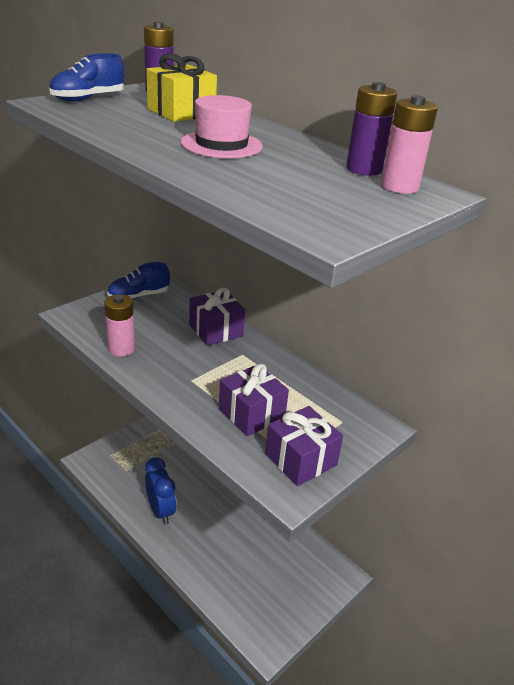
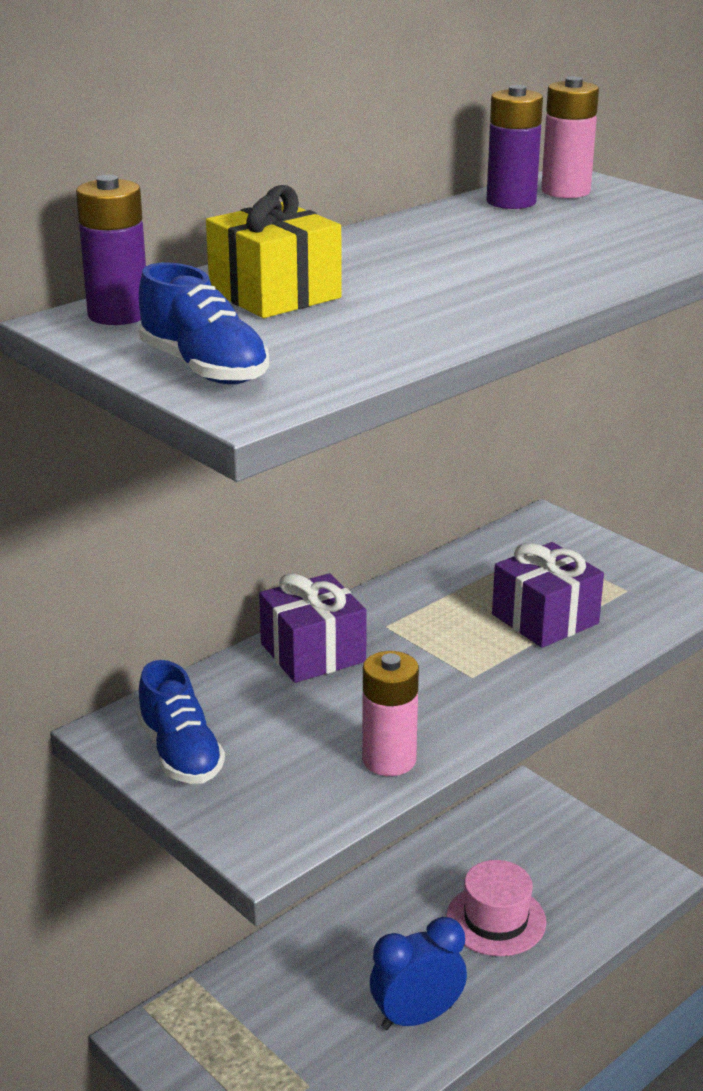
camera: 85 degrees left, 5 degrees down
pink hat [181,95,263,158] -> pink hat moved to [446,860,546,956]
purple gift [265,406,343,486] -> none

